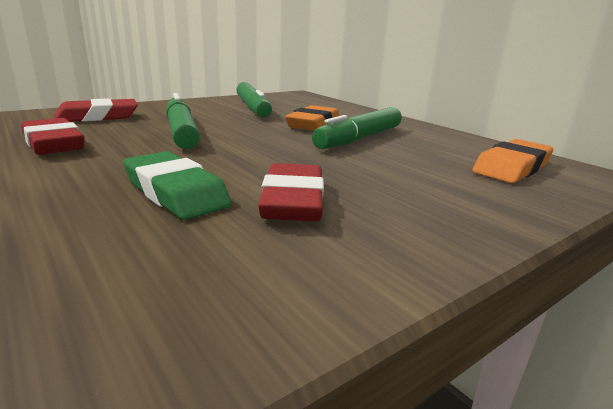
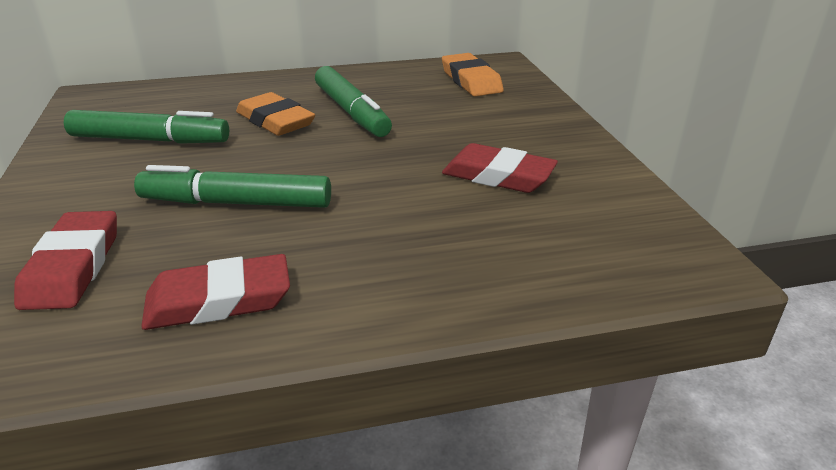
camera: 65 degrees left, 10 degrees up
green eraser [123,151,232,220] -> none

